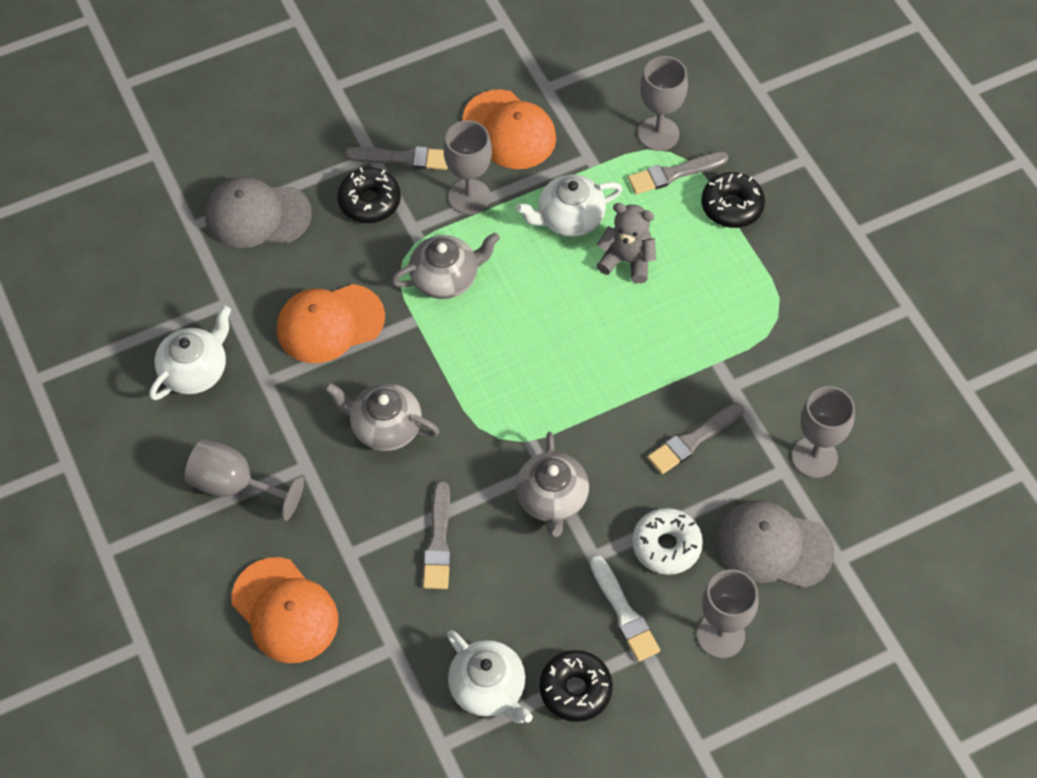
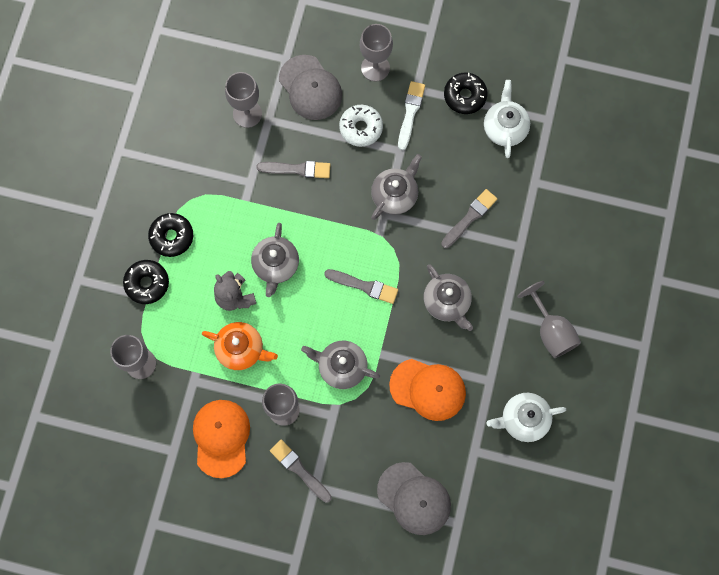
camera: 140 degrees left, 15 degrees up
orange cap [232,557,338,663] -> none
black donut [337,167,401,223] -> black donut moved to [148,213,193,257]
white teapot [516,174,622,236] -> orange teapot [202,322,278,370]
grey brush [628,151,728,194] -> grey brush moved to [324,269,398,304]
none -> grey teapot [251,223,299,297]

